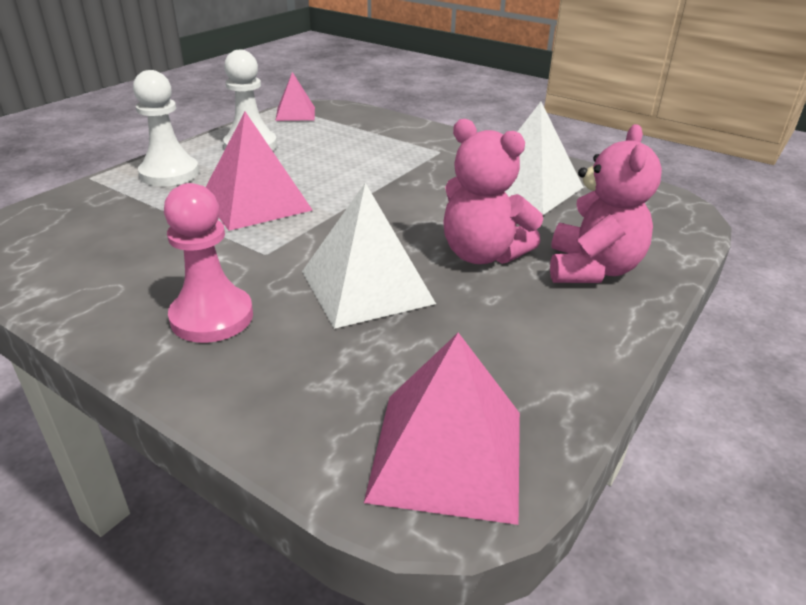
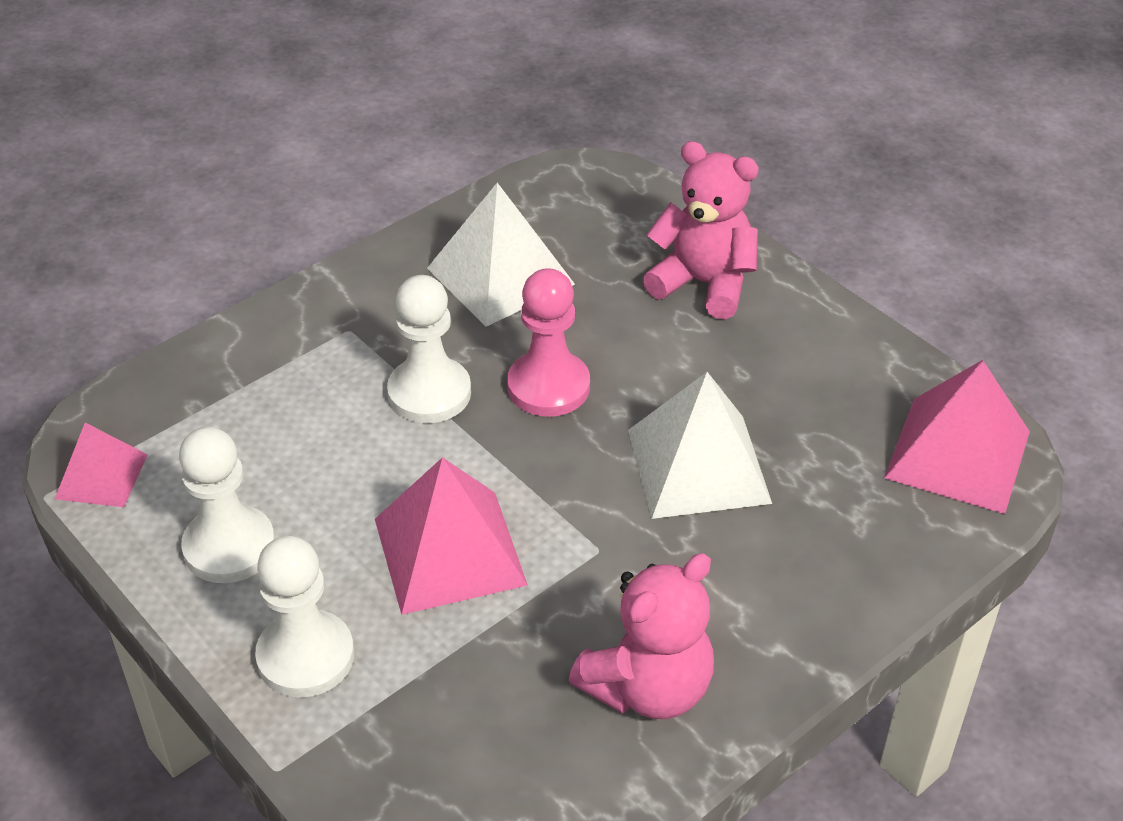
camera: 75 degrees left, 10 degrees up
pink pawn [164,183,253,343] -> pink pawn moved to [507,268,590,417]
pink teddy bear [443,119,543,264] -> pink teddy bear moved to [569,553,714,719]
none -> white pawn [387,275,471,423]

